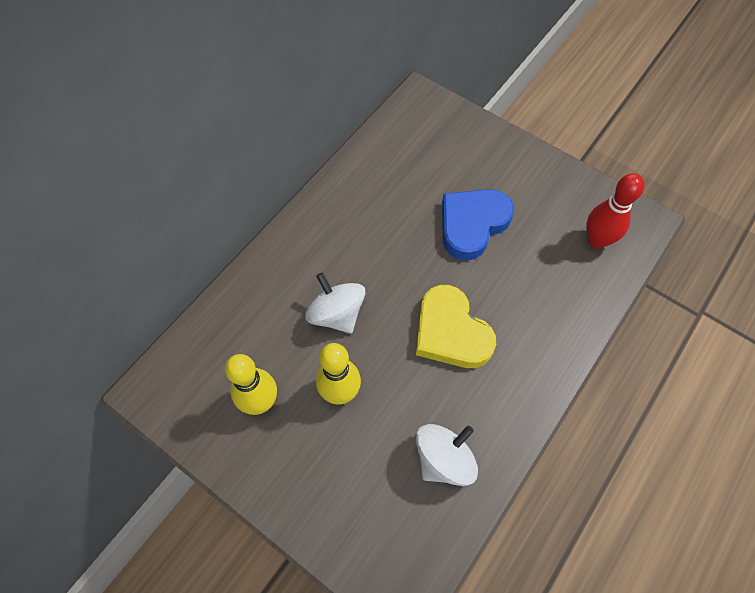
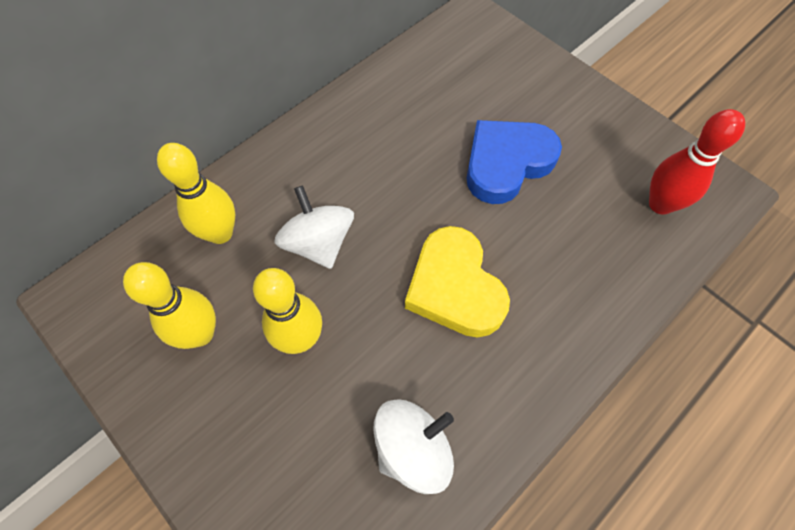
camera: 10 degrees right, 0 degrees up
none -> yellow bowling pin [157,143,235,244]

